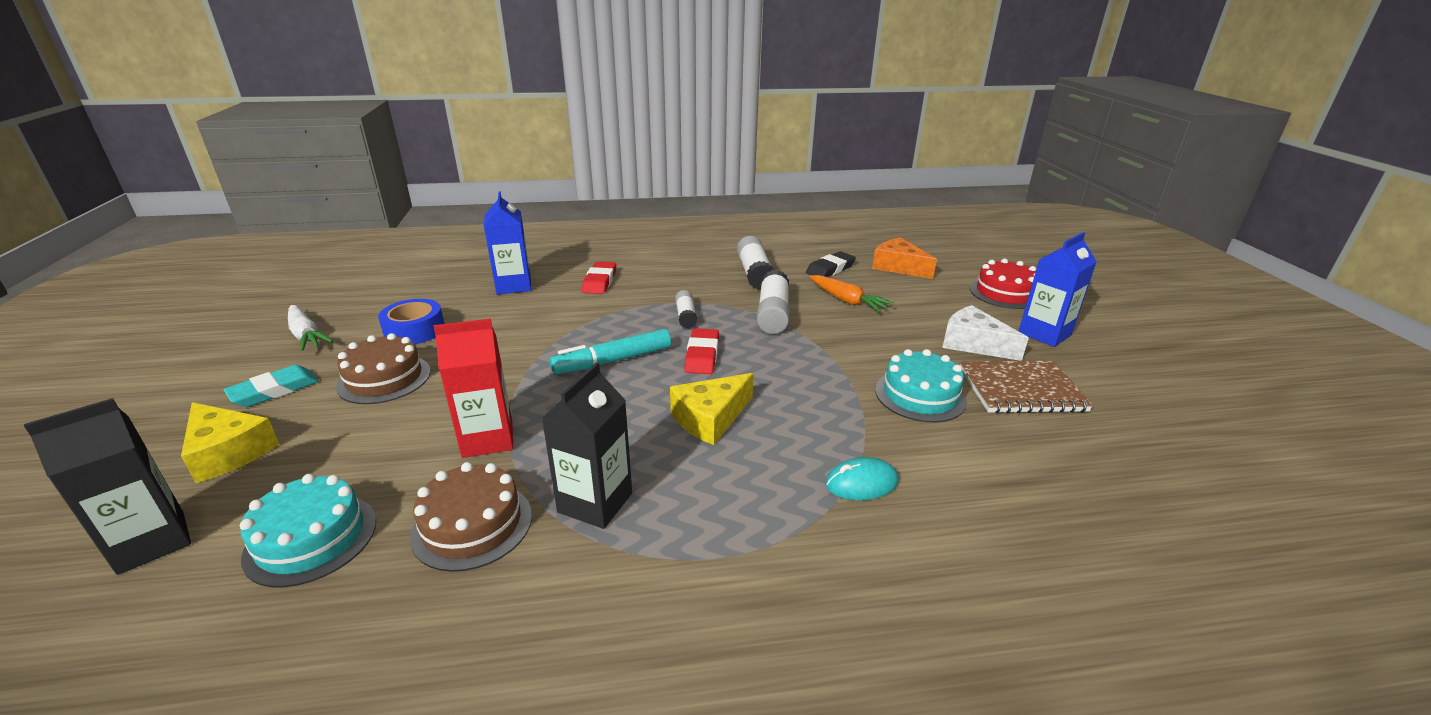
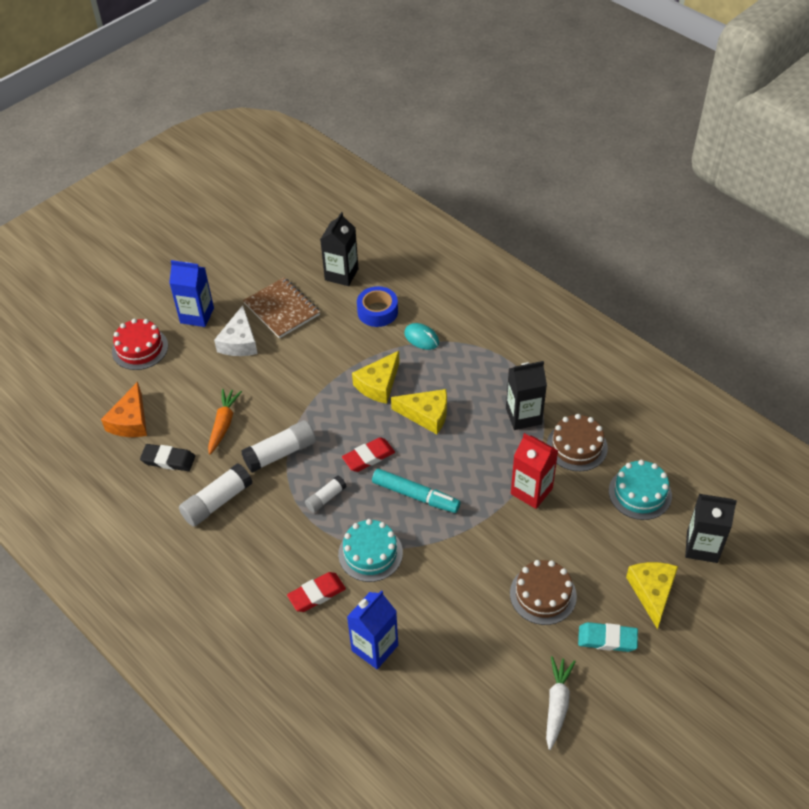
camera: 125 degrees left, 20 degrees up
blue tape [378,299,445,344] -> blue tape moved to [357,286,398,327]
turquoise cake [875,349,967,423] -> turquoise cake moved to [338,519,403,582]
none -> black carton [320,212,359,286]
none -> yellow cheese [352,351,400,404]

